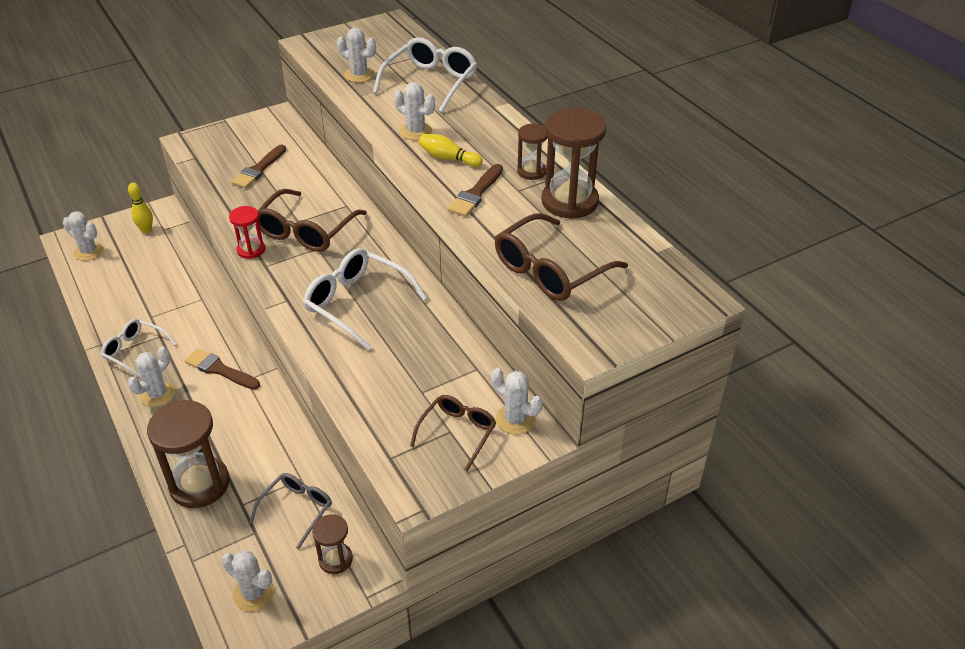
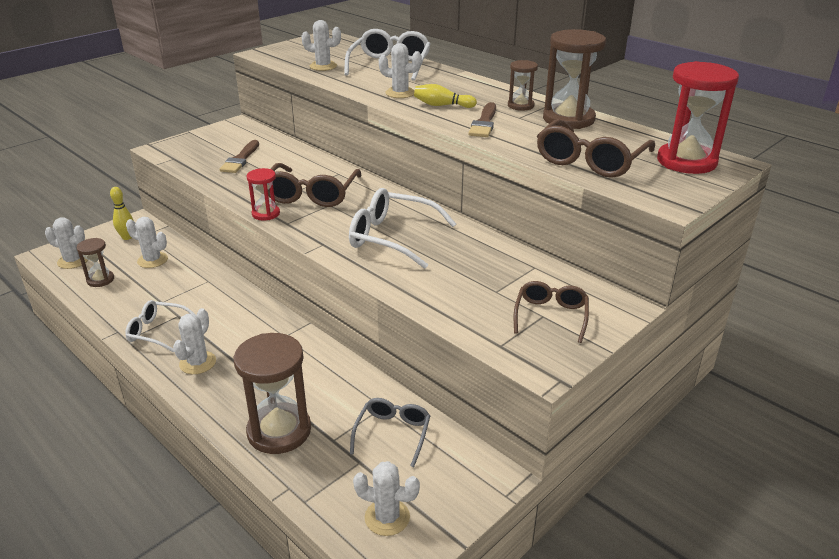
camera: 15 degrees left, 10 degrees down
brown brush [185,349,260,390] -> none
brown hourglass [312,514,353,574] -> brown hourglass moved to [77,238,114,287]
white cactus [491,368,542,434] -> white cactus moved to [126,217,168,268]
none -> red hourglass [657,61,739,174]

